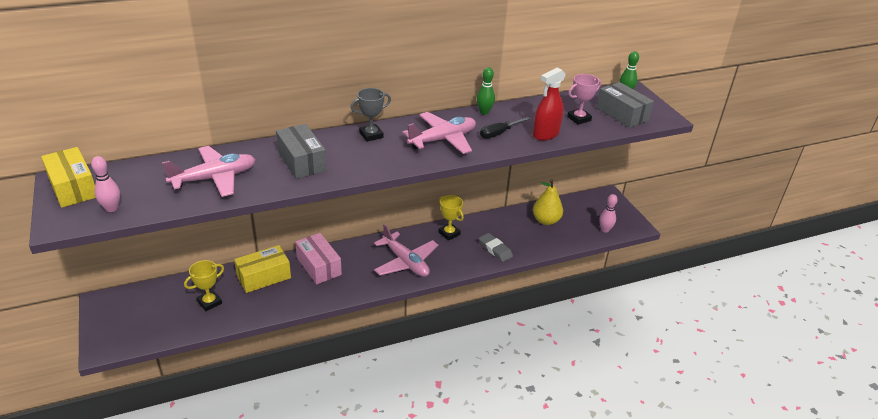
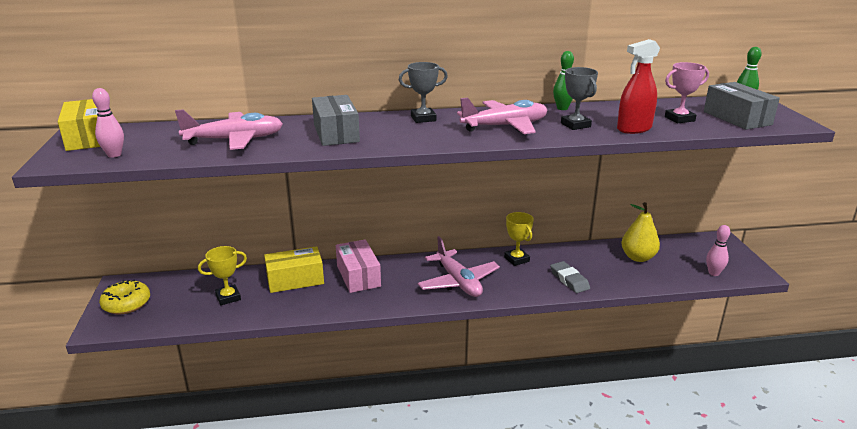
camera: 15 degrees right, 10 degrees down
black screwdriver [480,117,530,139] -> grey trophy [561,67,598,130]
none -> yellow donut [99,279,150,315]

